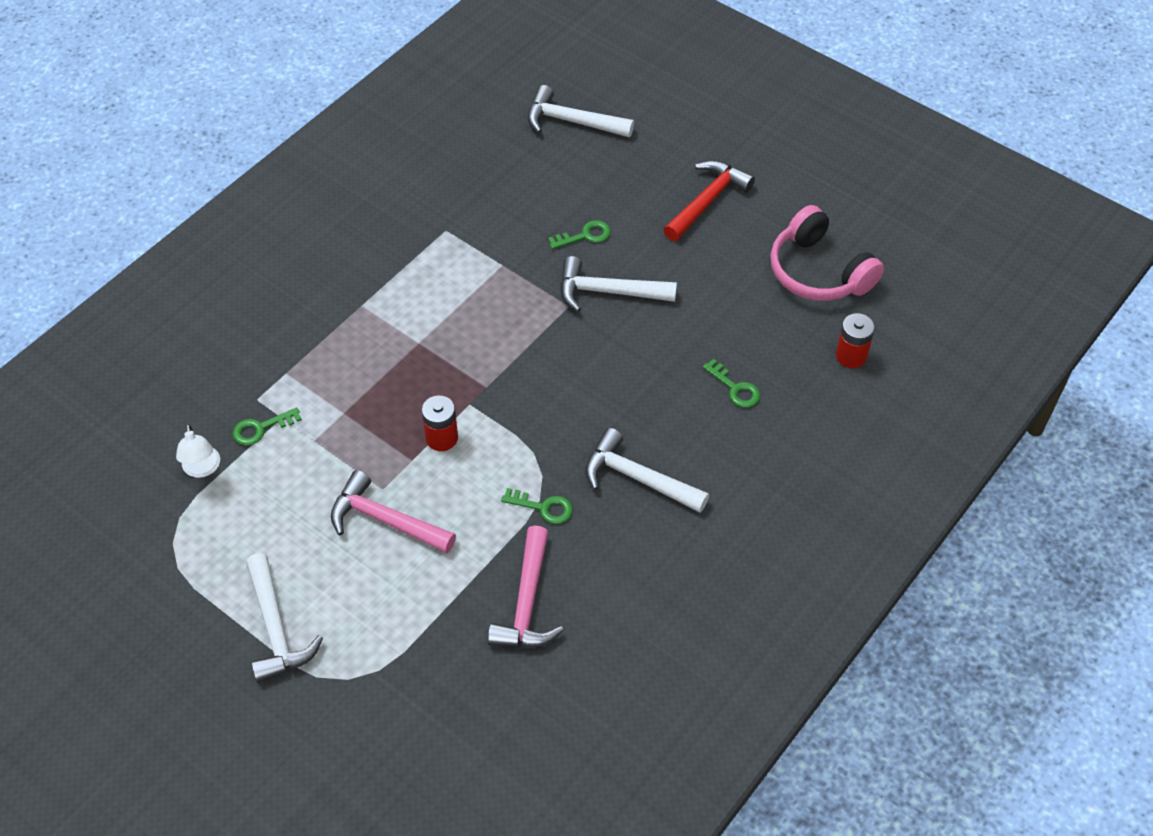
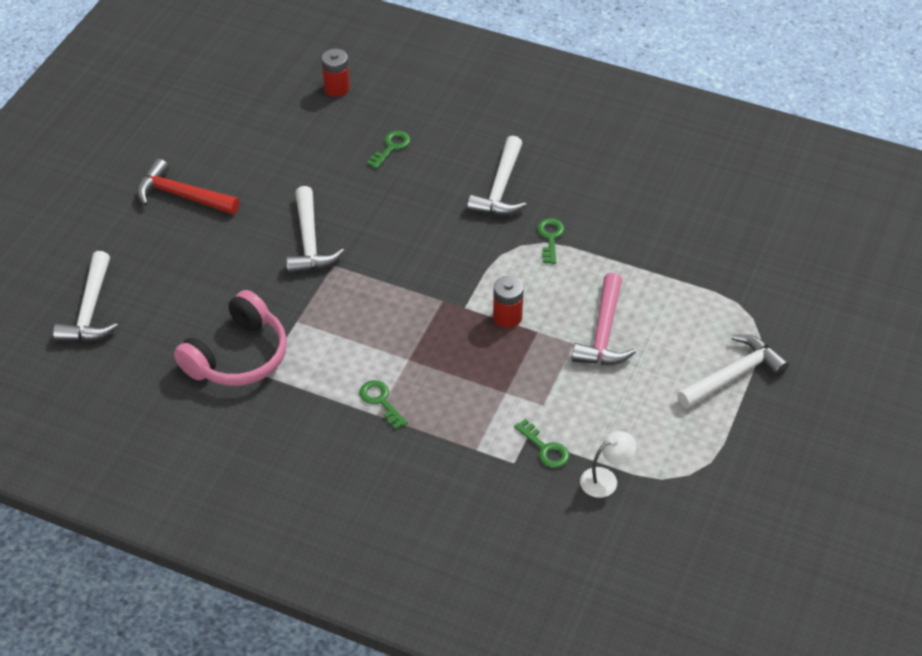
camera: 105 degrees left, 5 degrees down
pink hammer [488,525,564,648] -> none
green key [548,220,611,249] -> green key moved to [359,380,408,430]
pink headphones [770,205,884,301] -> pink headphones moved to [174,290,287,386]

